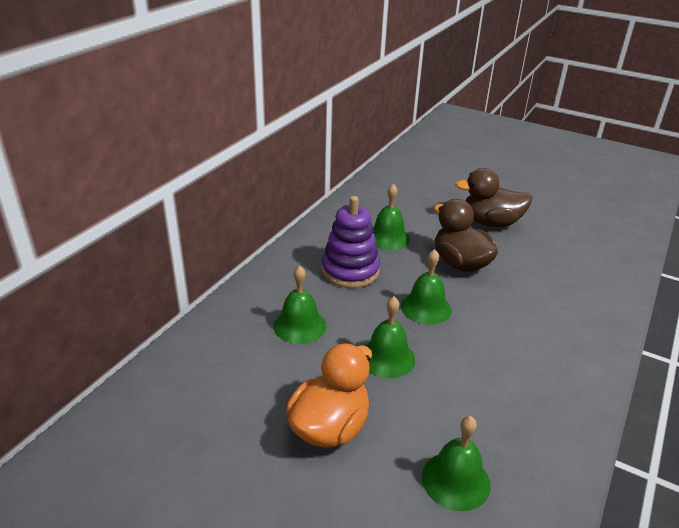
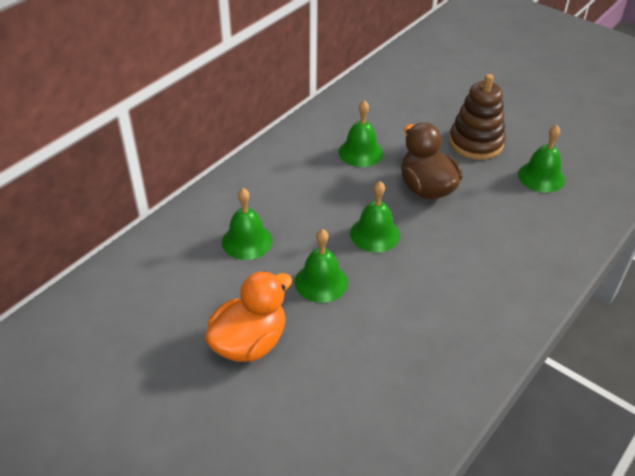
camera: 10 degrees right, 10 degrees up
purple stacking toy [322,196,380,288] -> none
green bell [422,416,490,511] -> green bell moved to [518,125,565,193]
brown duck [455,168,532,227] -> brown stacking toy [449,74,506,160]

